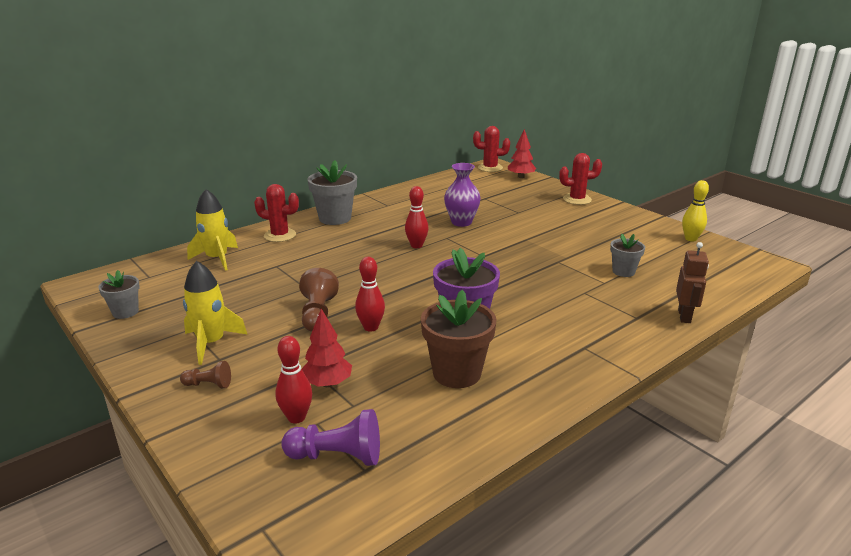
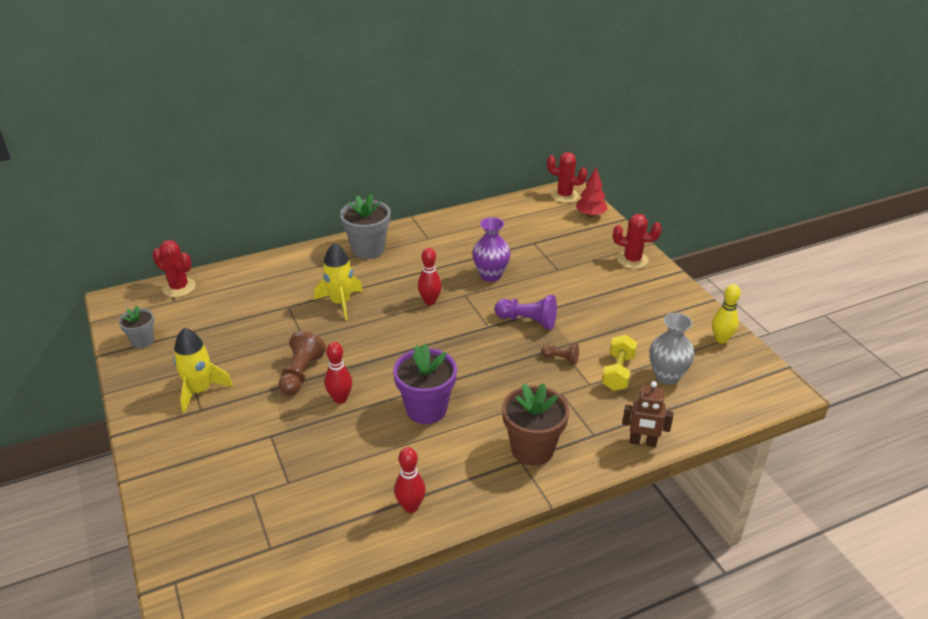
camera: 15 degrees right, 10 degrees up
brown pawn [180,361,231,388] -> brown pawn moved to [541,343,579,365]
yellow rocket [187,189,238,271] -> yellow rocket moved to [314,243,363,320]
red cactus [254,184,299,242] -> red cactus moved to [152,240,196,297]
red bowling pin [275,336,312,423] -> red bowling pin moved to [394,447,426,513]
purple pawn [281,409,380,466] -> purple pawn moved to [495,295,557,330]
red tree [302,309,352,387] -> none
brown flower pot [421,290,496,388] -> brown flower pot moved to [502,383,569,466]
grey flower pot [610,234,645,277] -> yellow dumbbell [602,335,637,391]
brown robot [676,242,709,323] -> brown robot turned 75 degrees clockwise [622,381,673,448]
none -> grey vase [650,313,695,385]

